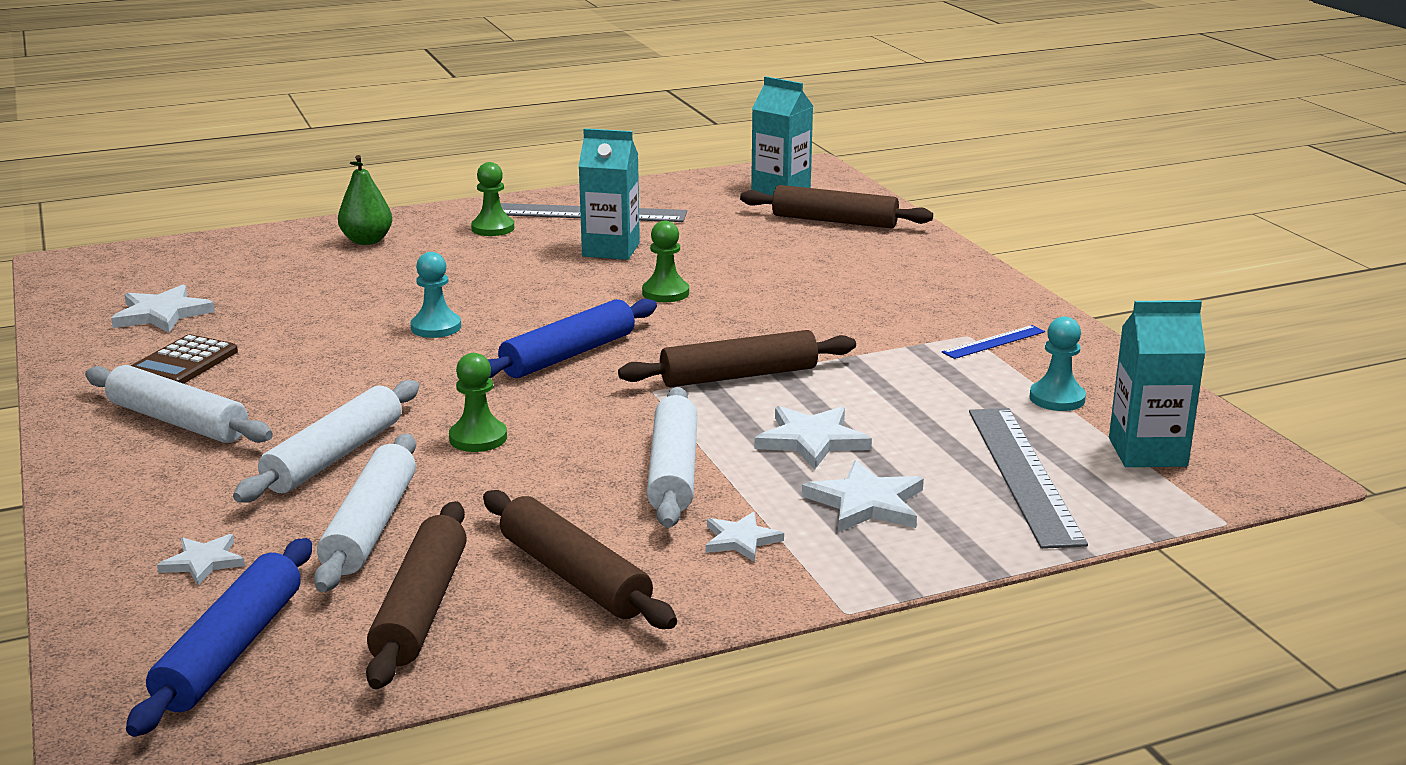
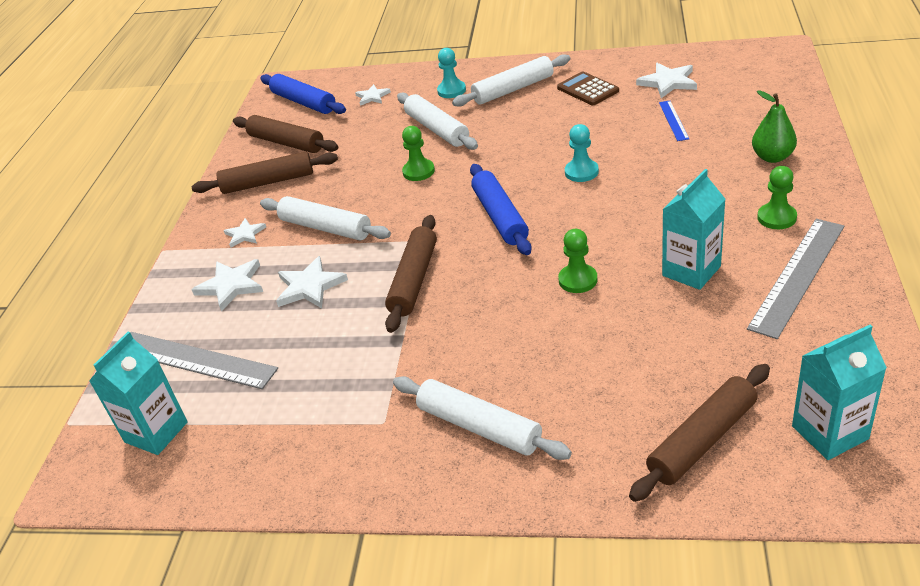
camera: 125 degrees right, 15 degrees up
white rolling pin [314,434,416,592] -> white rolling pin moved to [393,376,572,460]
blue ruler [942,325,1045,359] -> blue ruler moved to [659,101,689,141]
turquoise pawn [1030,316,1086,411] -> turquoise pawn moved to [437,48,466,98]

